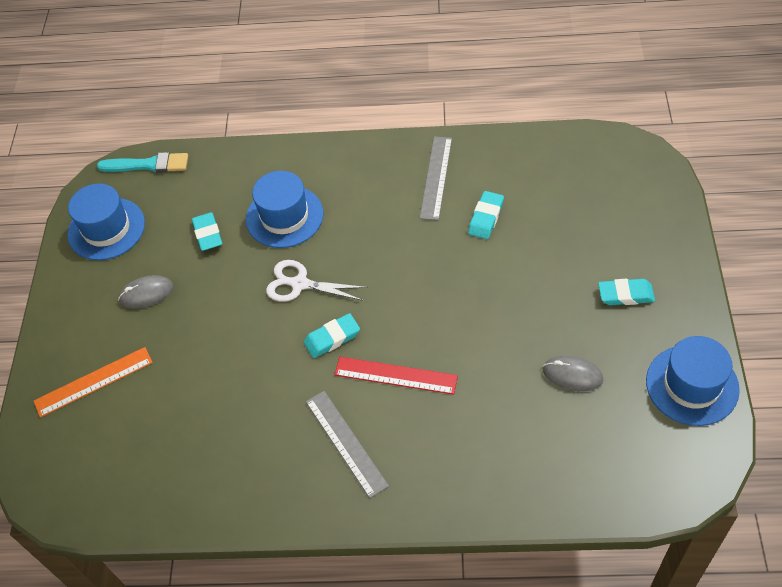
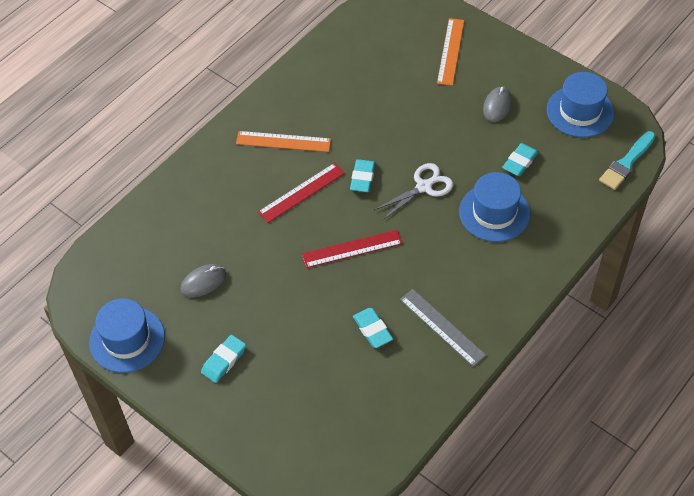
camera: 125 degrees right, 0 degrees up
turquoise eraser [192,212,222,251] -> turquoise eraser turned 75 degrees counterclockwise [502,143,539,176]
grey ruler [306,391,389,498] -> orange ruler [236,131,331,152]
none -> red ruler [302,230,403,268]

